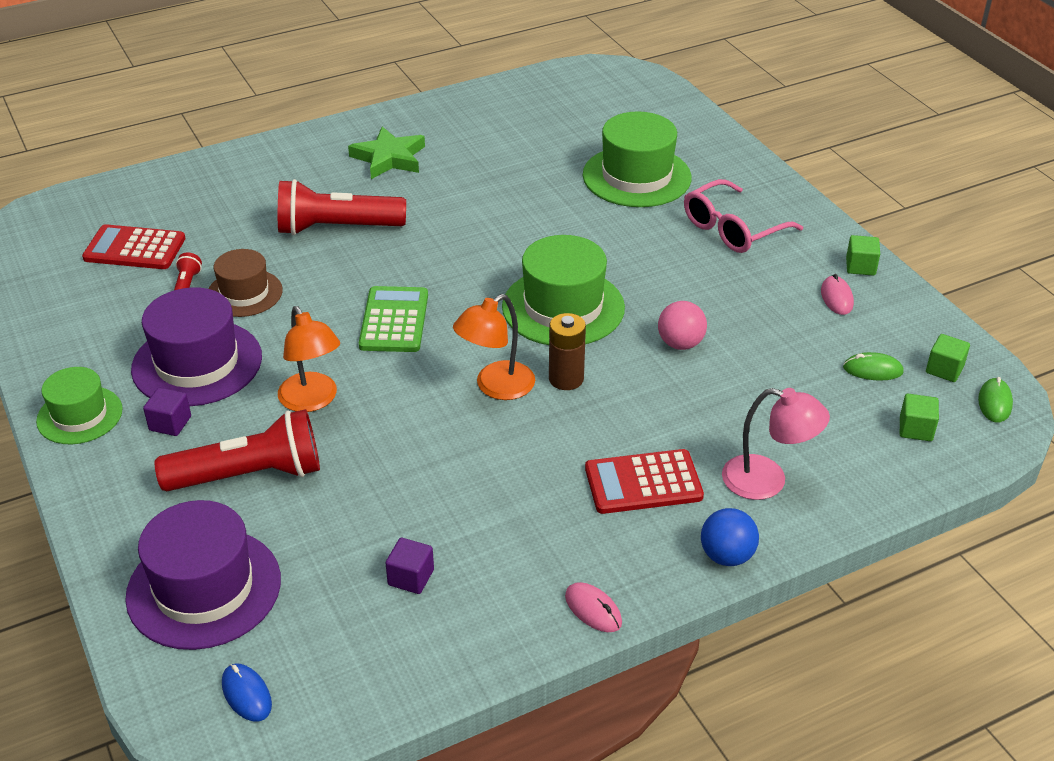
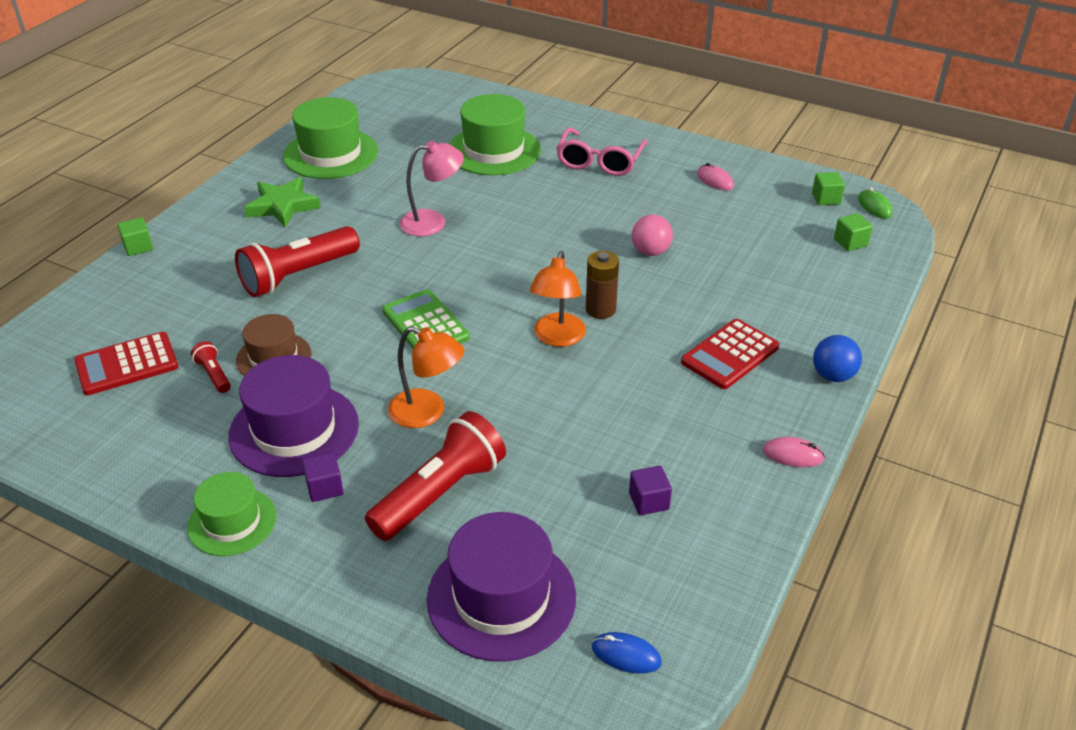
camera: 35 degrees left, 0 degrees up
green hat [502,235,625,345] -> green hat moved to [283,97,378,179]
pink lamp [722,388,830,500] -> pink lamp moved to [399,141,464,236]
green mouse [843,352,904,381] -> none
green cube [846,235,880,276] -> green cube moved to [117,217,153,256]

